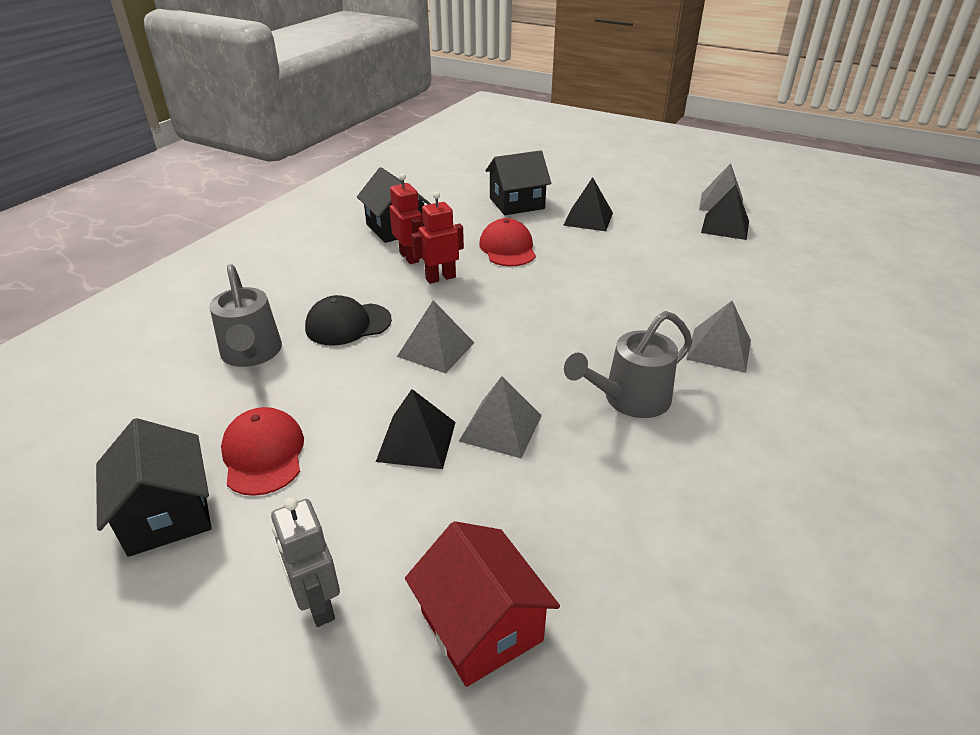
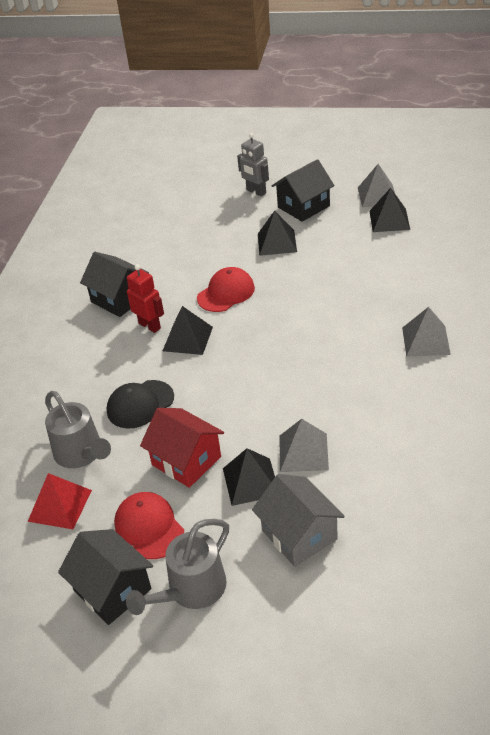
camera: 15 degrees left, 5 degrees up
grey robot [271,497,340,627] -> grey robot moved to [237,133,269,196]
grey pyramid [397,300,474,374] -> none
red house [405,521,560,687] -> red house moved to [140,408,224,488]
red robot [411,192,464,284] -> black pyramid [163,306,213,355]
red cap [479,218,536,266] -> red cap turned 75 degrees clockwise [197,267,255,312]
black house [485,150,551,215] -> black house moved to [272,159,335,222]
grey watering can [564,311,692,418] -> grey watering can moved to [126,519,229,615]
none -> red pyramid [28,473,92,529]
none -> grey house [252,474,345,567]

